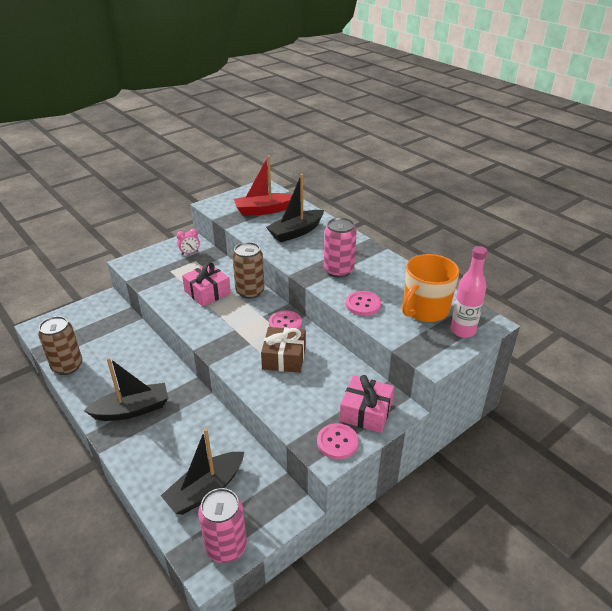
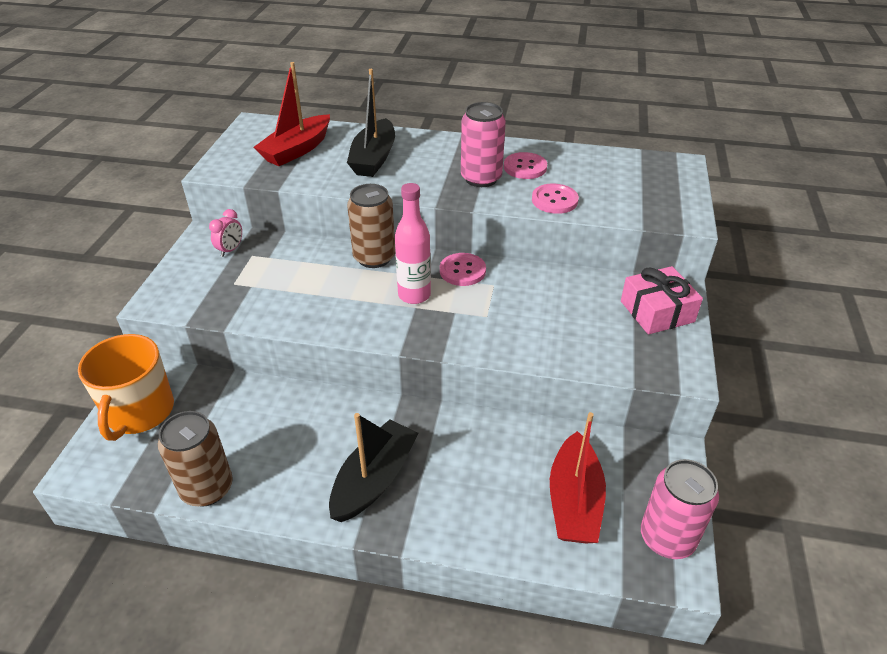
camera: 40 degrees left, 5 degrees up
black boat [161,428,244,515] -> red boat [550,412,606,543]
pink gift [182,262,231,307] -> none
brown gift [261,327,306,373] -> none
pink button [317,423,358,459] -> pink button moved to [504,152,547,179]
orange mug [402,254,459,322] -> orange mug moved to [78,334,174,441]
pink bottle [450,246,488,338] -> pink bottle moved to [395,183,431,304]

